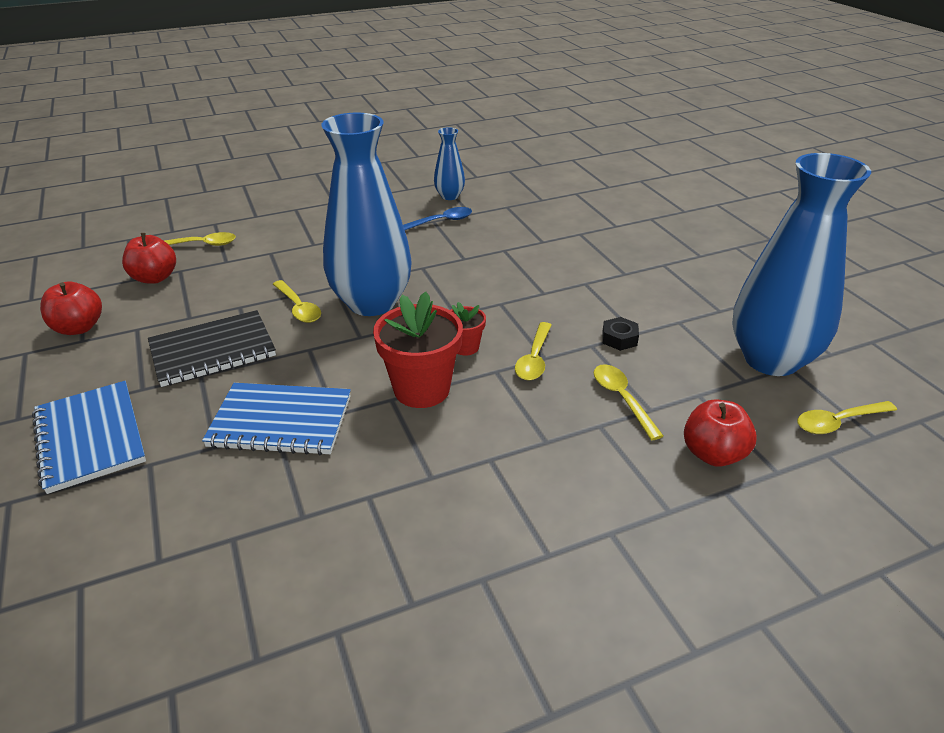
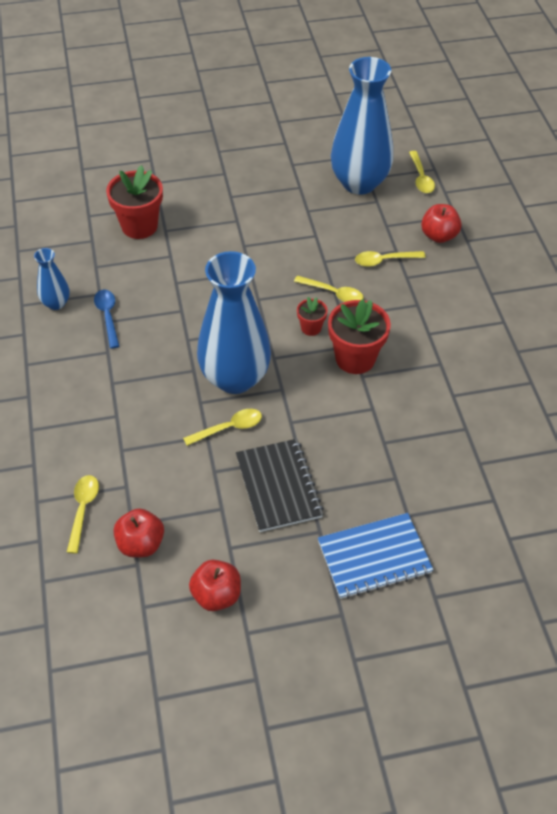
camera: 80 degrees left, 15 degrees up
blue notebook [202,383,351,455] -> none
black nut [602,317,639,351] -> none
none -> red flower pot [106,165,163,239]

